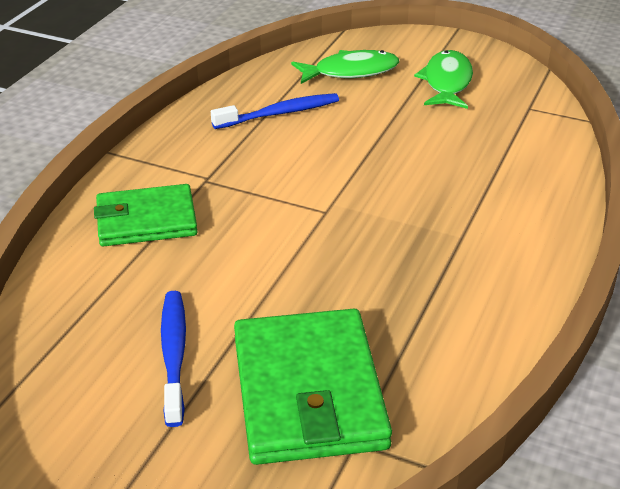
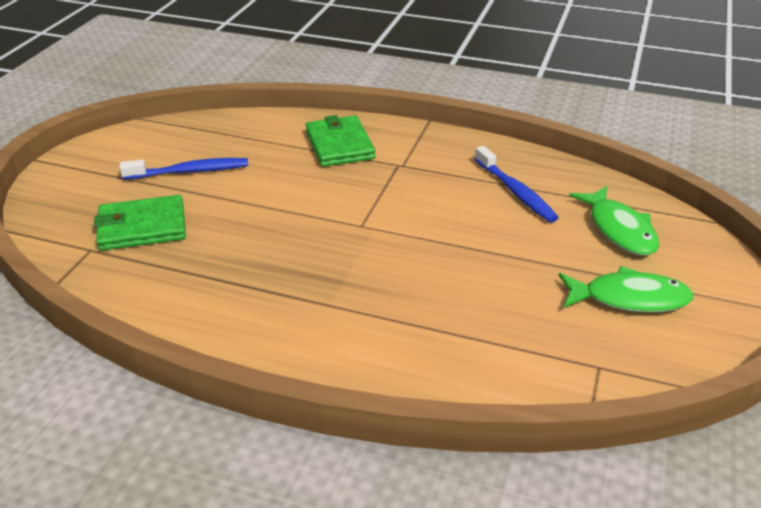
camera: 85 degrees right, 0 degrees up
green wallet [234,309,392,465] -> green wallet [94,195,186,251], size x0.66

